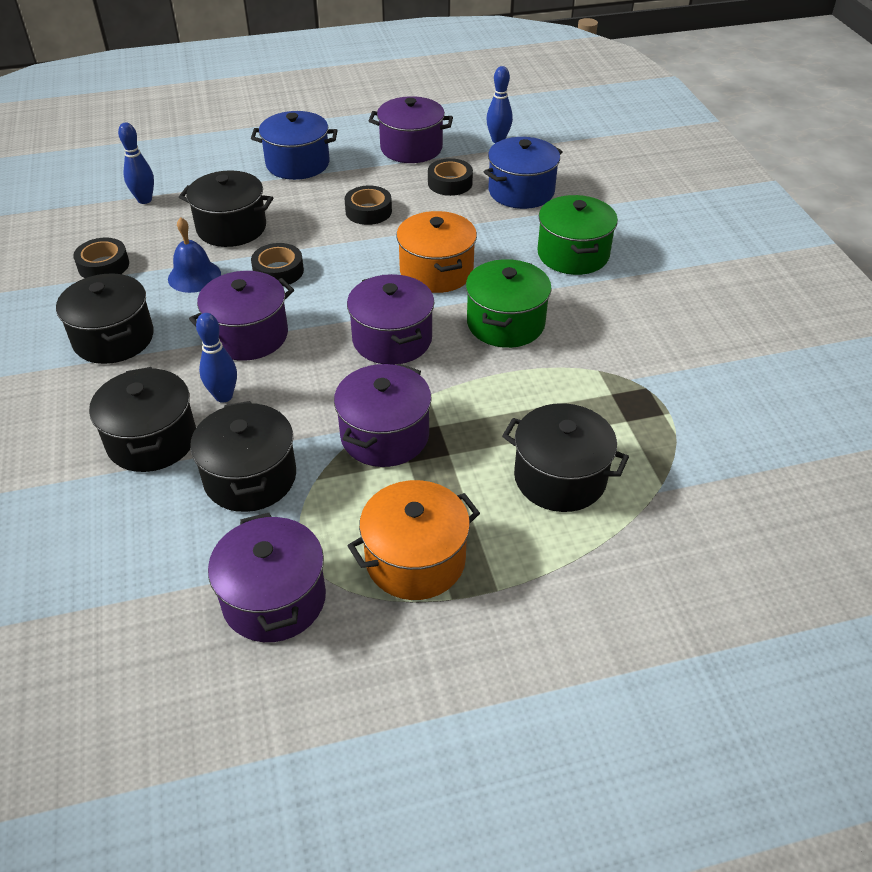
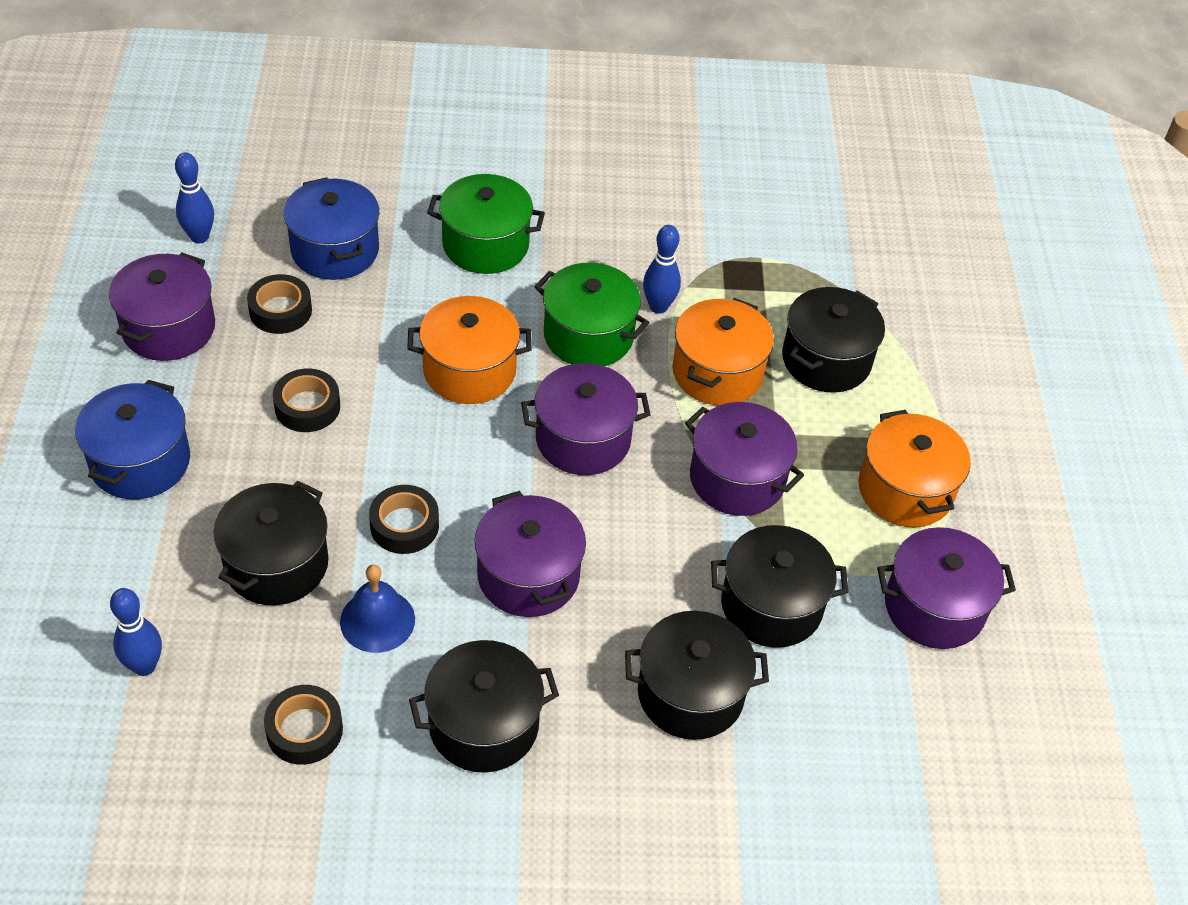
camera: 80 degrees left, 5 degrees up
blue bowling pin [196,313,237,403] -> blue bowling pin moved to [643,225,681,314]
none -> orange pot [672,298,774,406]

